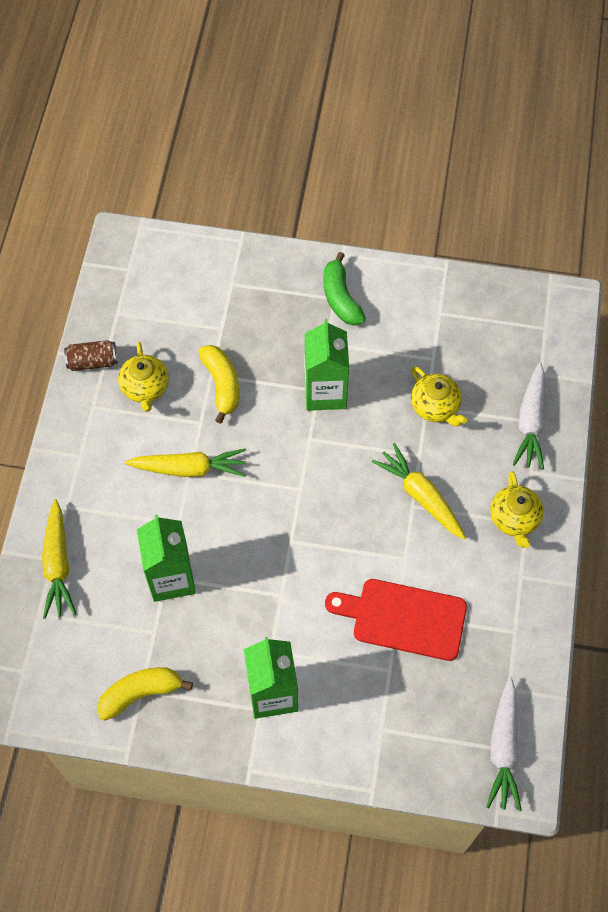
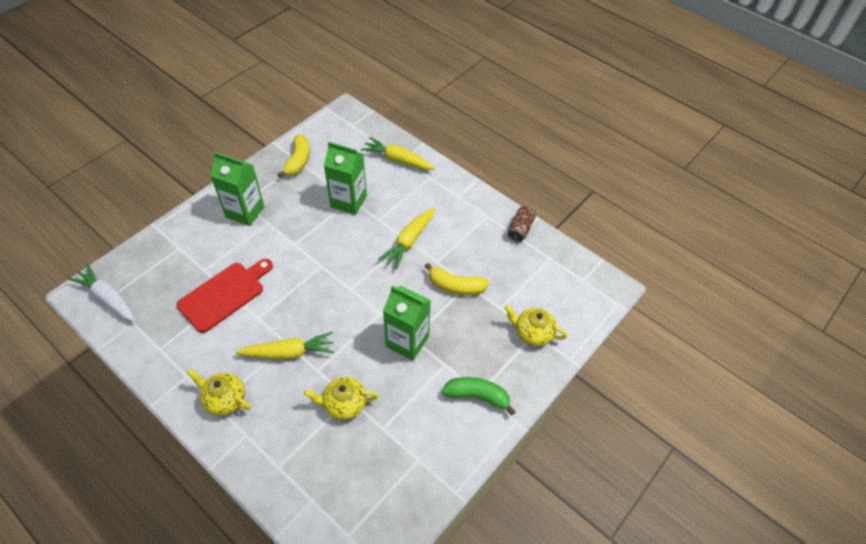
camera: 120 degrees right, 10 degrees down
yellow teapot [118,342,169,412] -> yellow teapot moved to [504,305,567,346]
white carrot [512,362,545,470] -> none

